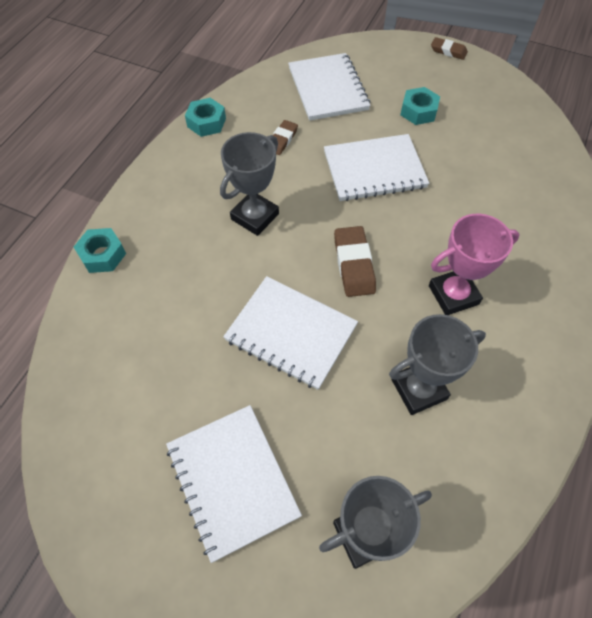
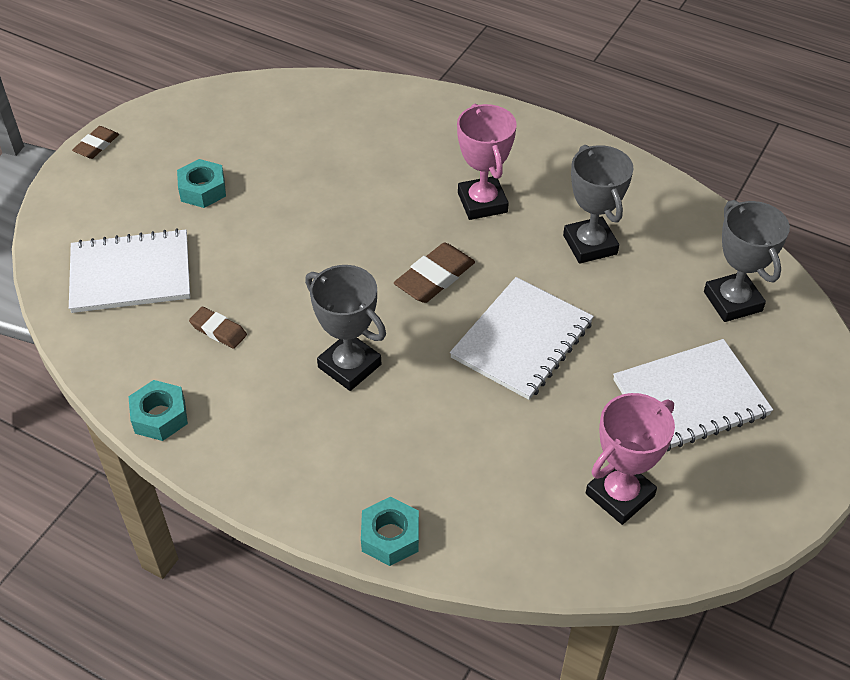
camera: 85 degrees left, 10 degrees down
white notebook [324,134,429,201] -> none
brown eraser [334,226,376,297] -> brown eraser turned 45 degrees counterclockwise [394,243,475,303]
none -> pink trophy [586,393,675,525]

